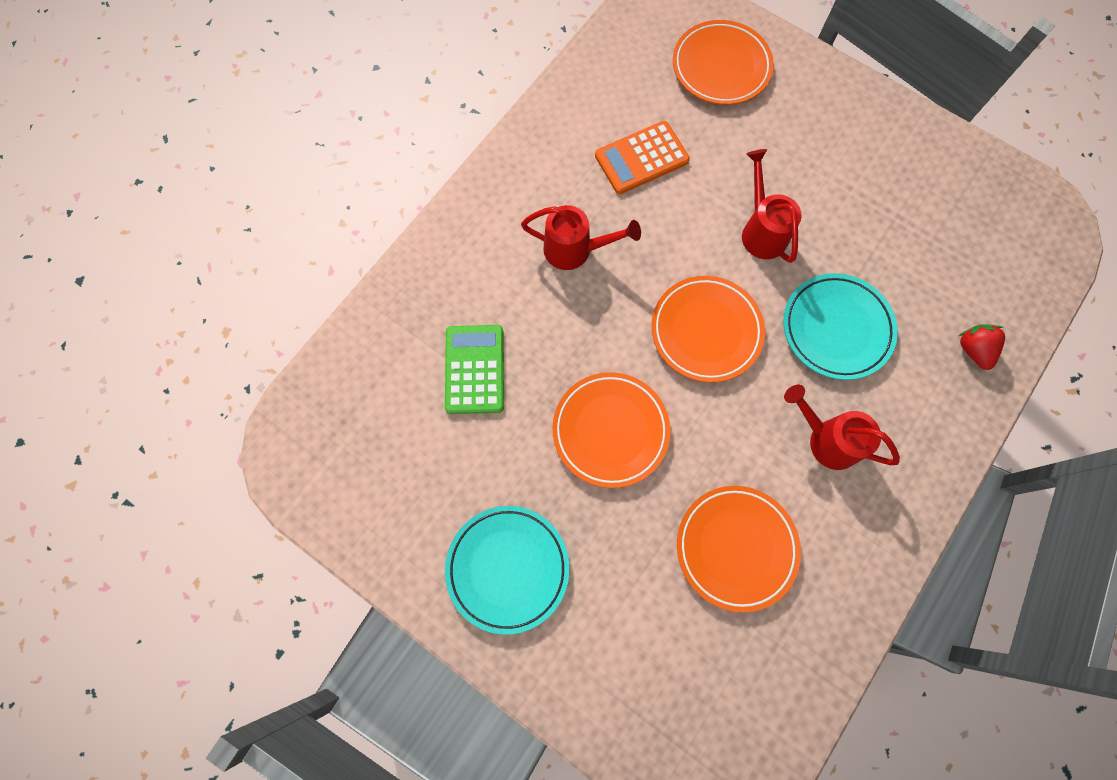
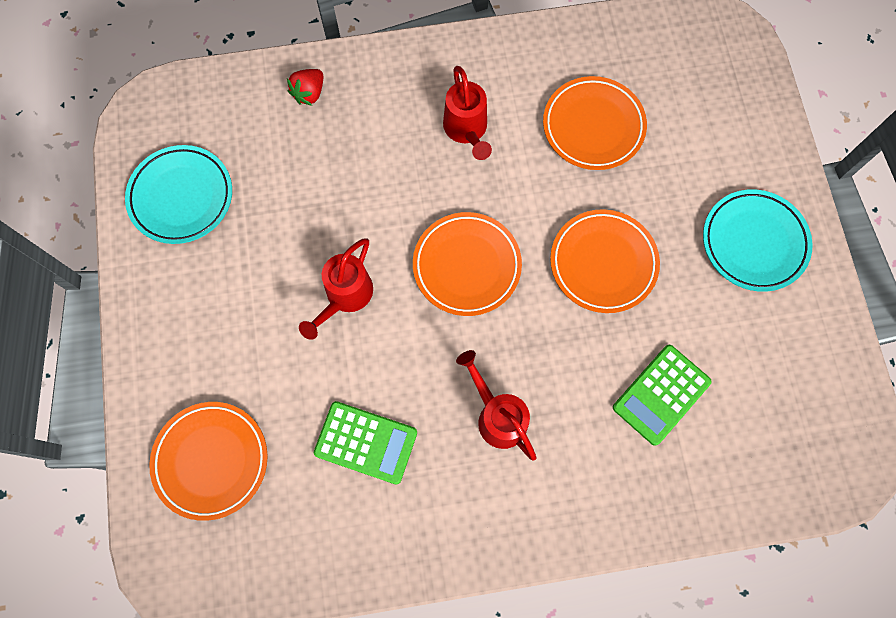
camera: 135 degrees left, 0 degrees up
orange calculator [595,121,690,194] -> green calculator [314,401,417,485]
turquoise plate [783,273,898,380] -> turquoise plate moved to [125,145,232,244]

